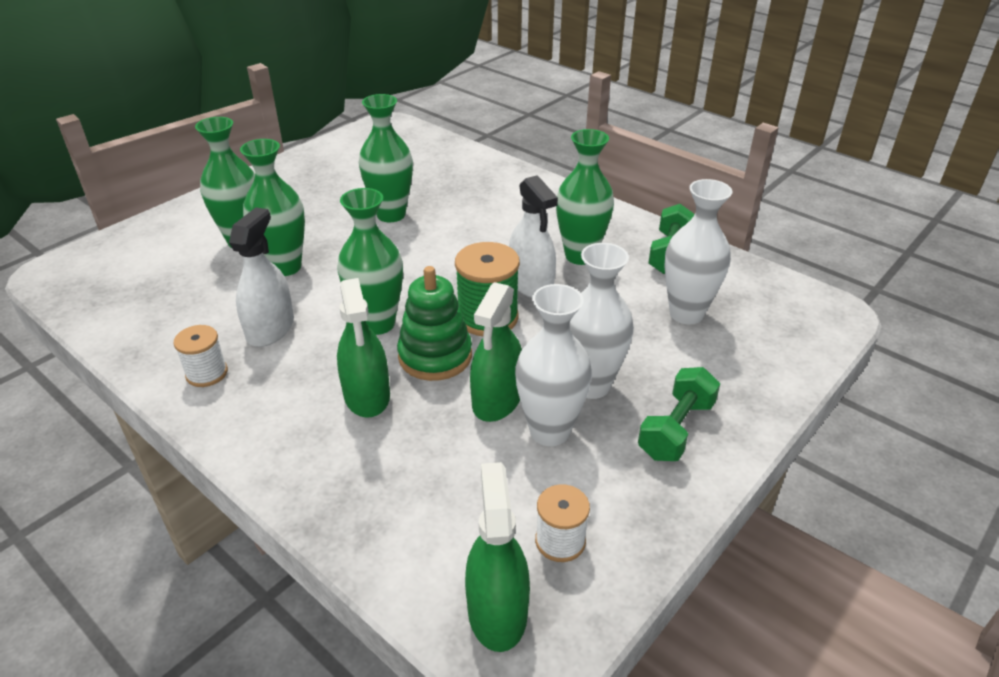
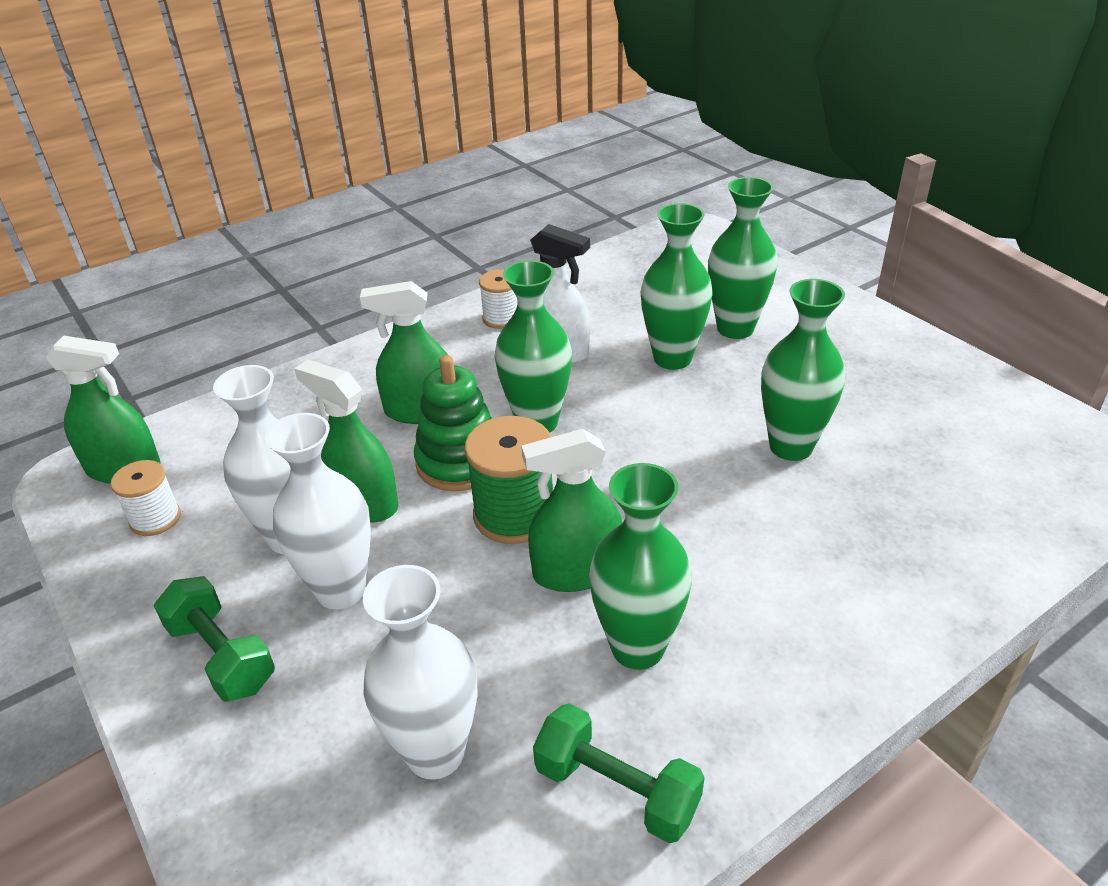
camera: 105 degrees right, 0 degrees up
white spray bottle [509,175,558,298] -> green spray bottle [521,429,622,592]

